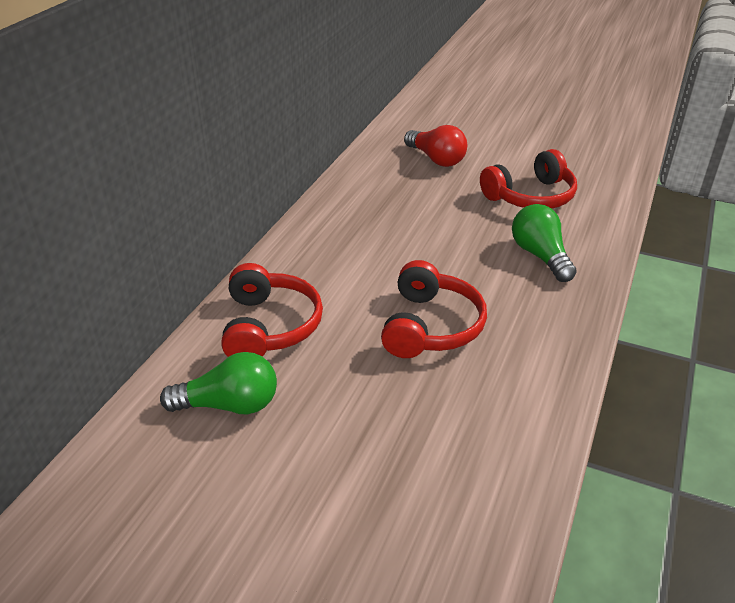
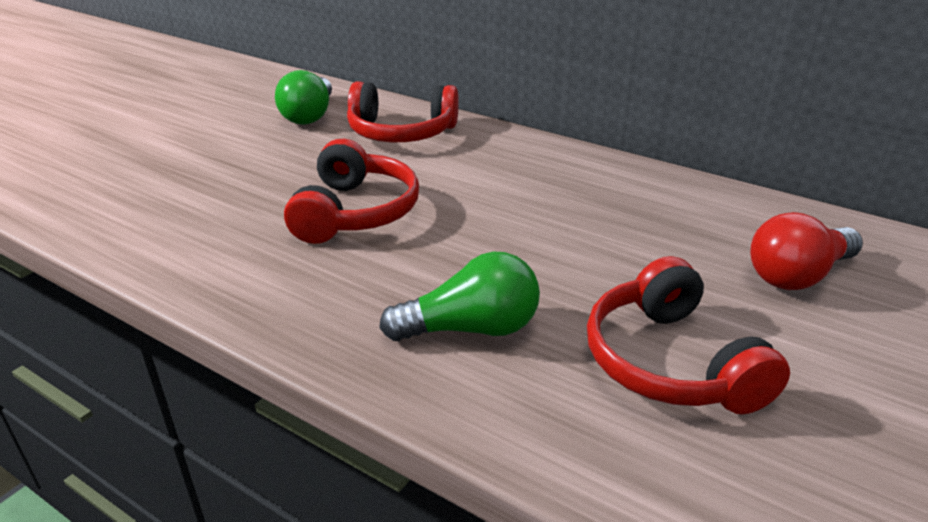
camera: 100 degrees right, 5 degrees down
red headphones [381,260,487,358] -> red headphones turned 105 degrees counterclockwise [284,139,419,244]

